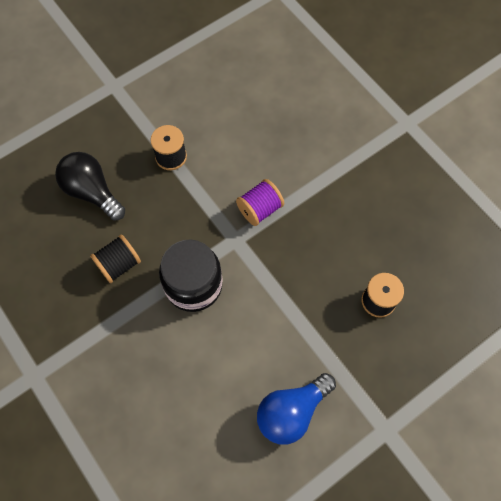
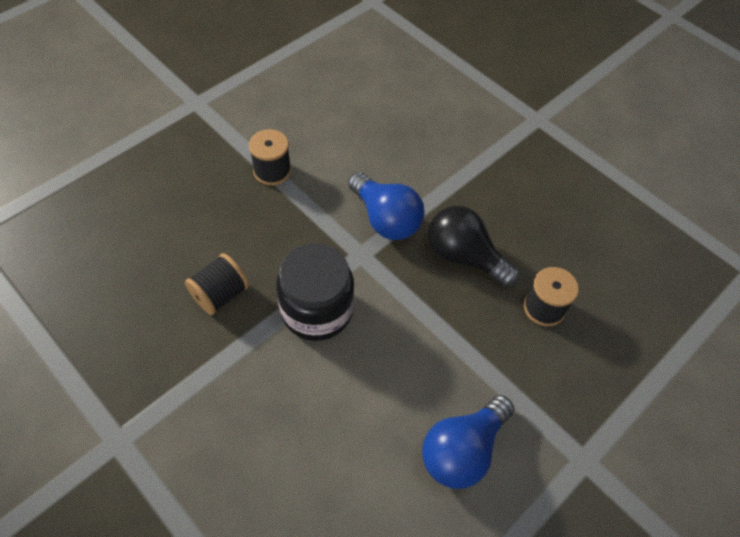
camera: 10 degrees left, 10 degrees down
black light bulb [55,152,125,221] -> black light bulb moved to [428,206,519,287]
purple spool [236,179,284,226] -> blue light bulb [348,172,425,240]

